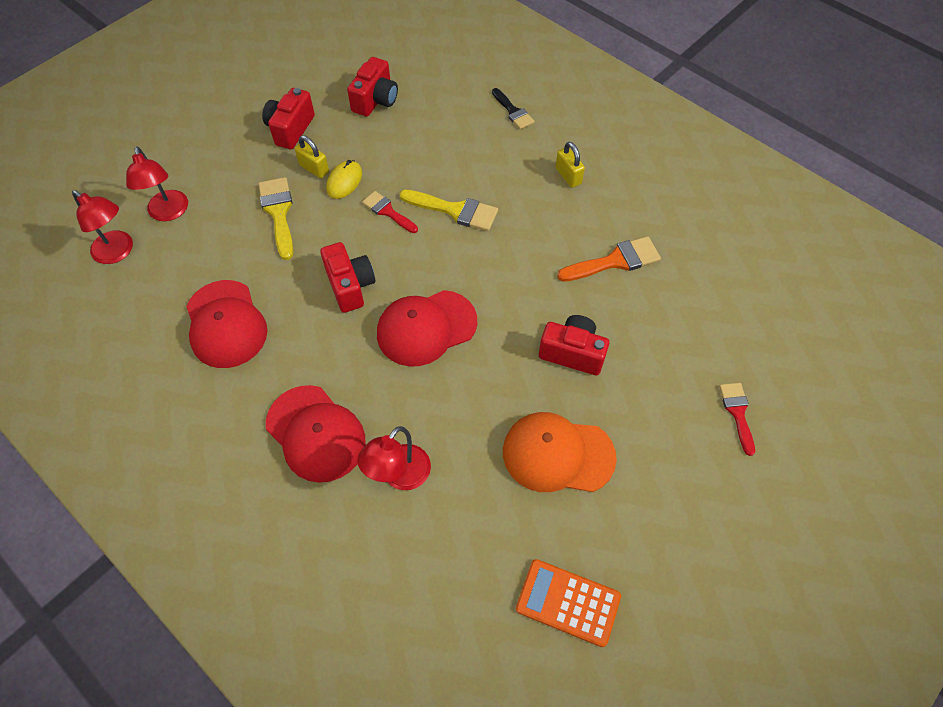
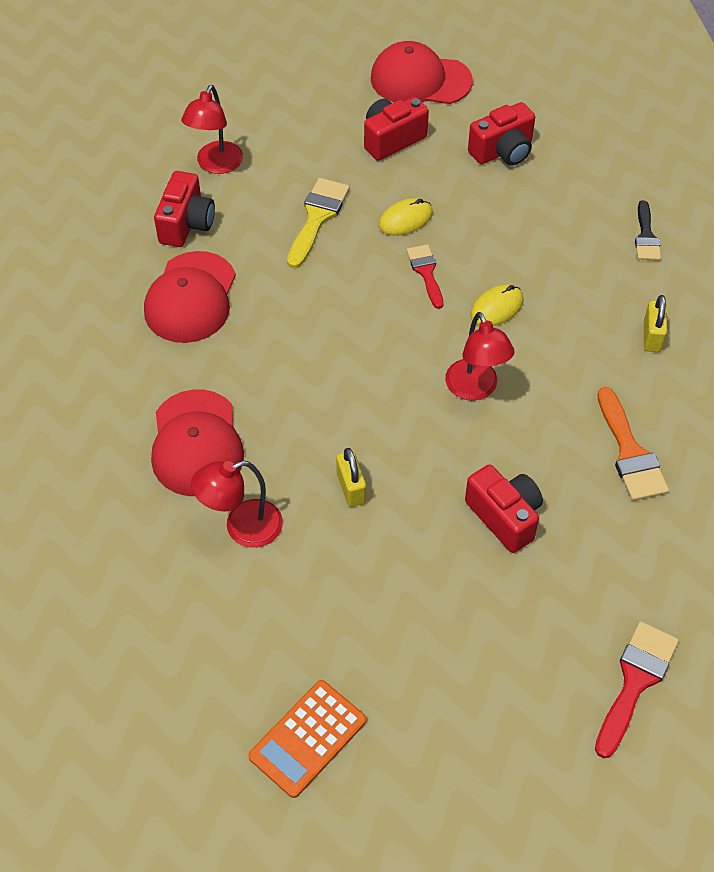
camera: 35 degrees right, 5 degrees down
red lamp [72,190,133,264] -> red lamp moved to [445,312,515,401]
yellow padlock [295,135,329,178] -> yellow padlock moved to [336,448,366,507]
red camera [320,242,375,313] -> red camera moved to [154,171,215,247]
red cap [377,290,477,367] -> red cap moved to [371,41,473,104]
yellow brush [399,190,498,231] -> yellow mouse [470,284,524,326]
orange cap [503,412,617,492] -> none
orange calculator [516,559,621,647] -> orange calculator turned 105 degrees counterclockwise [248,680,366,798]
orange brush [557,236,661,282] -> orange brush turned 60 degrees clockwise [597,387,669,501]
red brush [719,383,755,456] -> red brush [595,621,679,758], size x1.51

